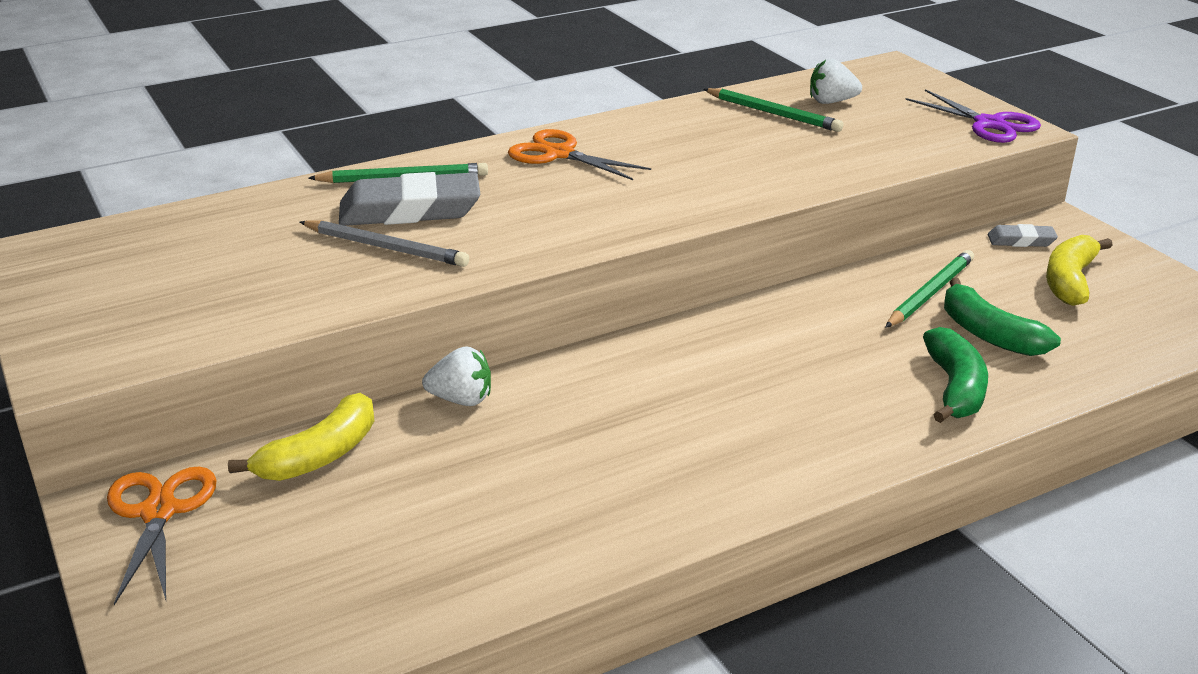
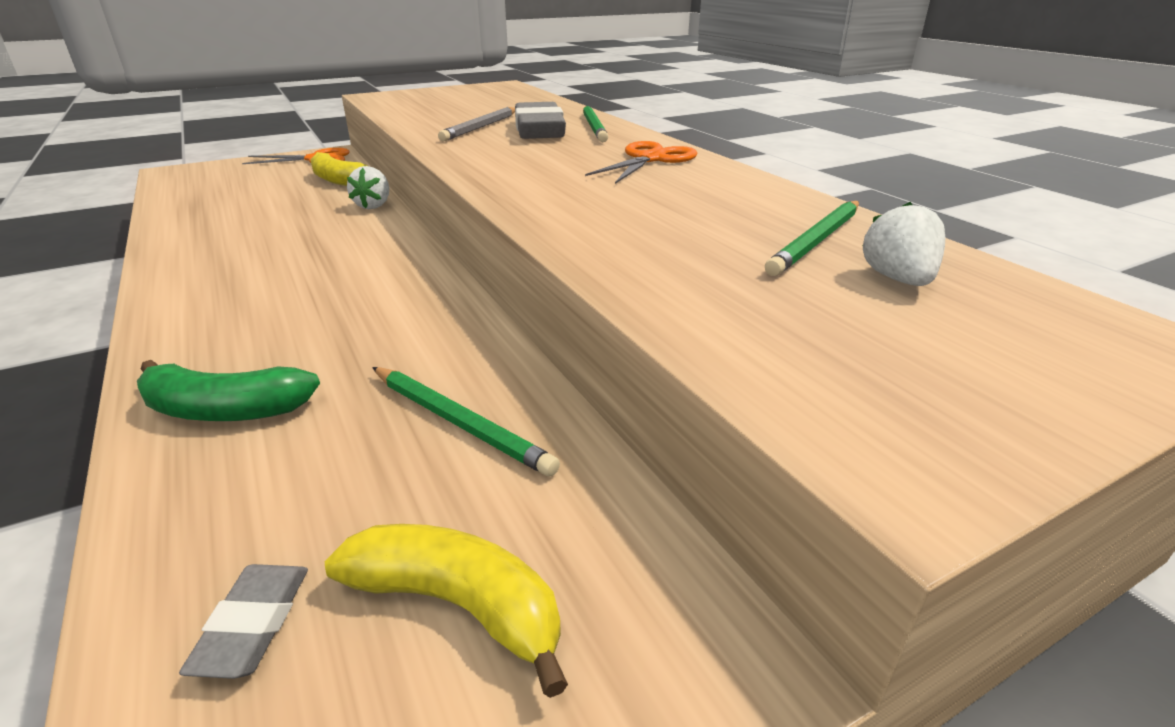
camera: 90 degrees right, 0 degrees up
purple scissors [905,89,1041,143] -> none
green banana [944,278,1061,356] -> none
grey eraser [988,224,1058,247] -> grey eraser moved to [179,564,308,679]

